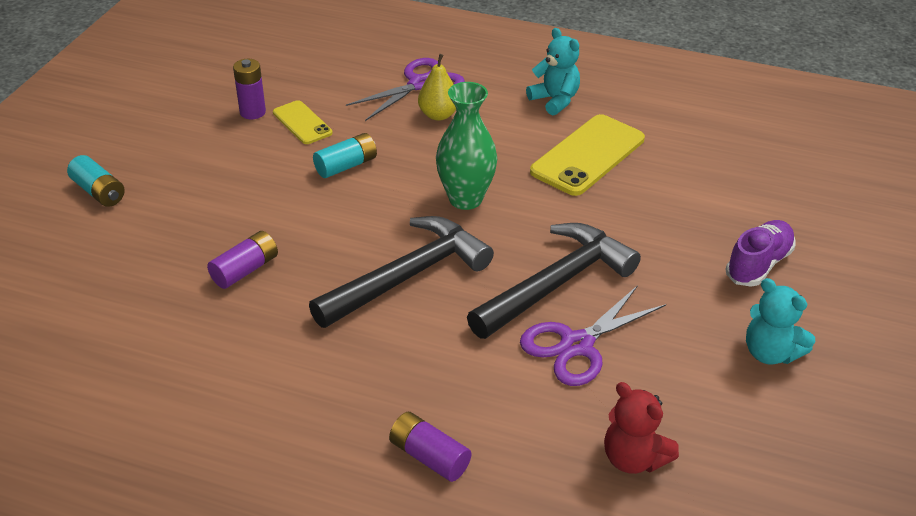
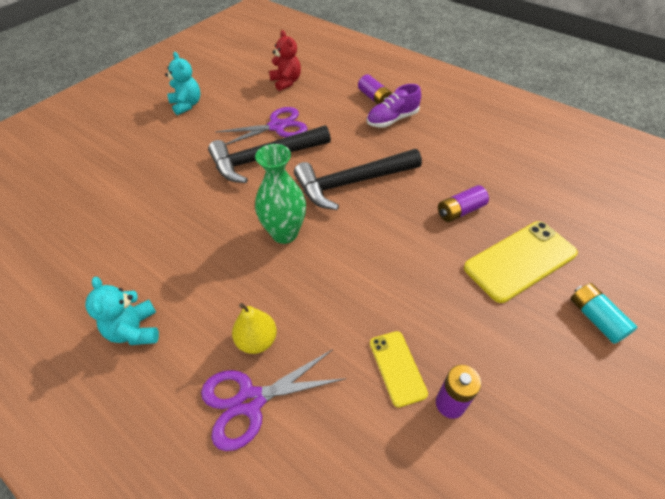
camera: 160 degrees left, 10 degrees up
turquoise battery [313,133,377,178] -> none
yellow phone [530,114,645,196] -> yellow phone moved to [464,221,578,303]
purple shoe [725,220,795,287] -> purple shoe moved to [367,84,421,127]

